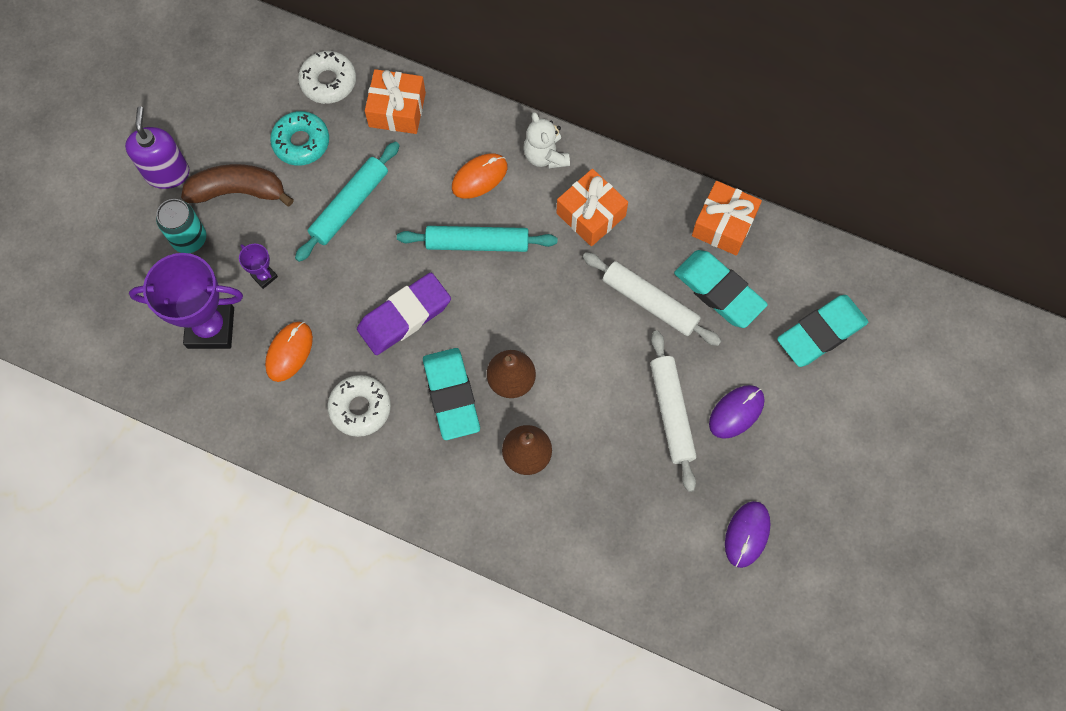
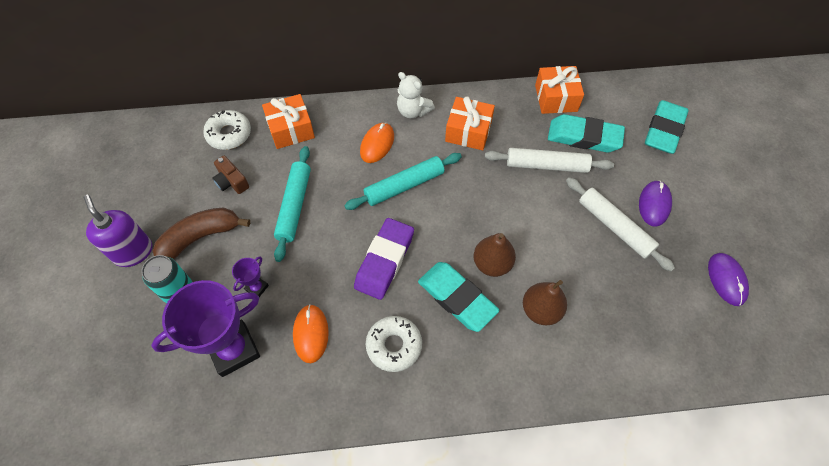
camera: 30 degrees left, 10 degrees down
purple trophy [239,244,278,289] -> purple trophy turned 75 degrees counterclockwise [232,257,269,297]
turquoise donut [270,111,329,166] -> brown camera [213,156,249,194]

